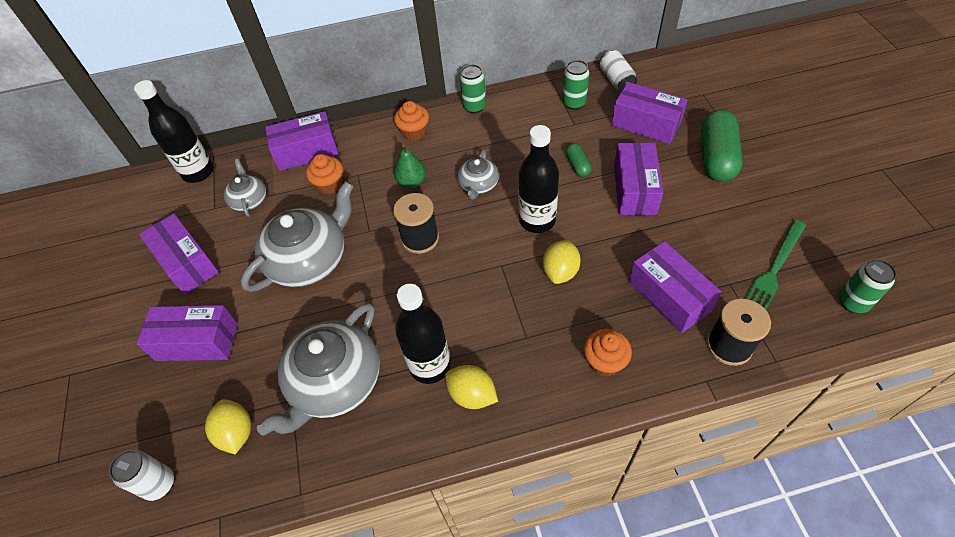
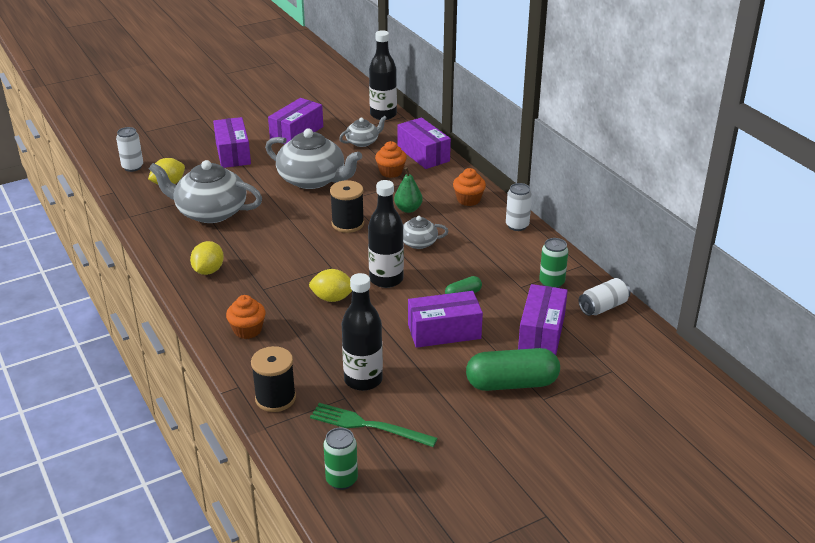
camera: 70 degrees right, 20 degrees down
black bottle [396,284,451,384] -> black bottle moved to [342,273,383,391]
green can [460,64,486,114] -> white can [506,183,532,231]
purple box [629,241,722,333] -> none

